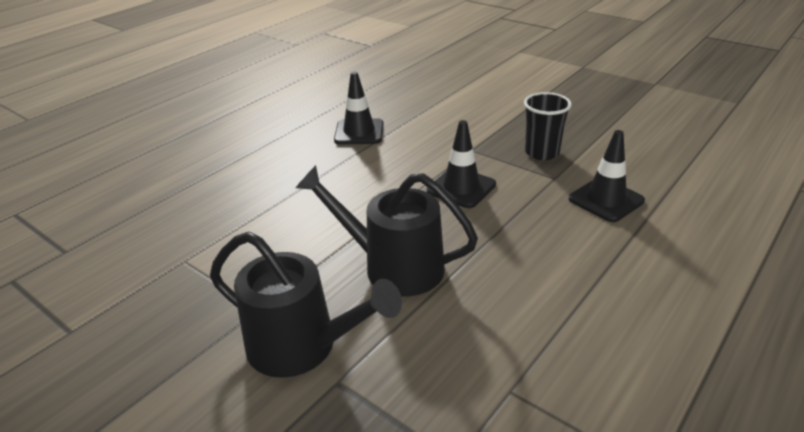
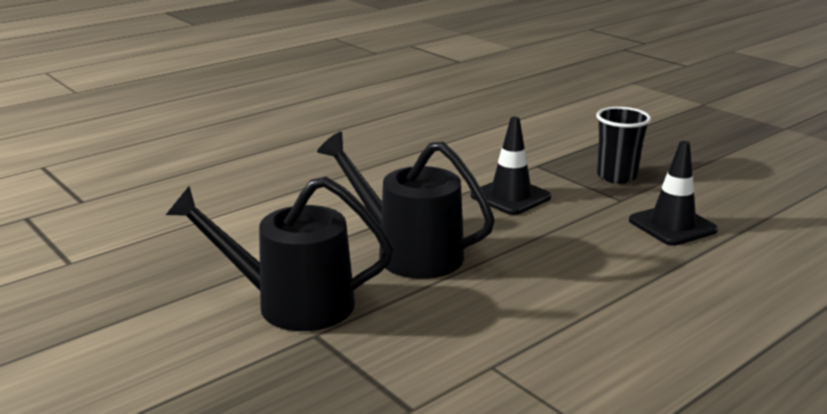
camera: 10 degrees right, 10 degrees down
black watering can [210,232,402,378] -> black watering can turned 150 degrees clockwise [166,177,393,331]
black traffic cone [334,72,384,145] -> none

